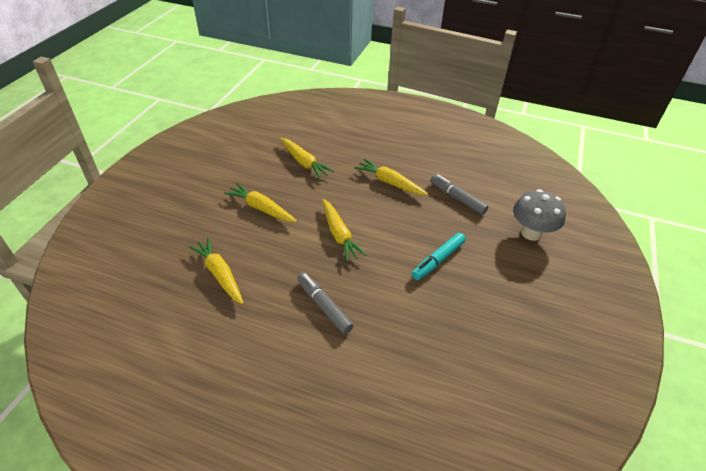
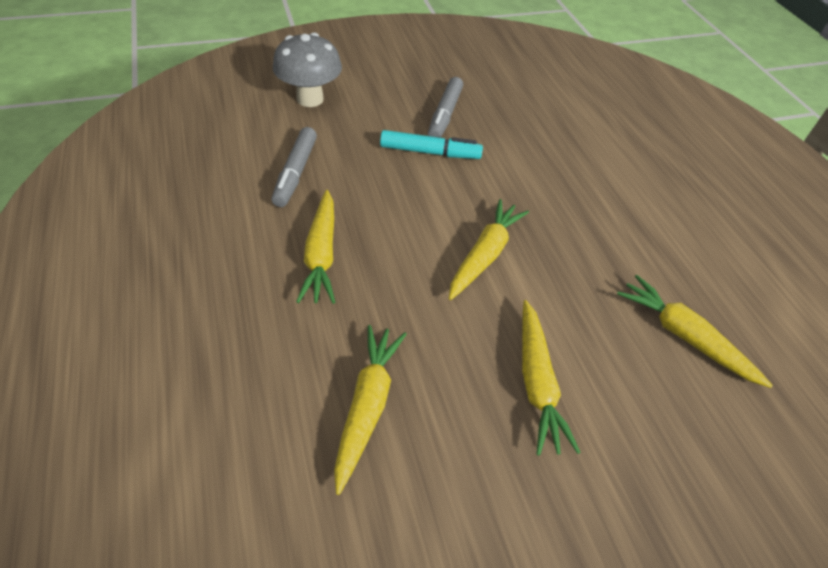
camera: 130 degrees left, 5 degrees up
yellow carrot [188,237,244,305] -> yellow carrot turned 120 degrees clockwise [617,275,773,388]
grey marker [297,272,353,334] -> grey marker moved to [428,77,463,138]

